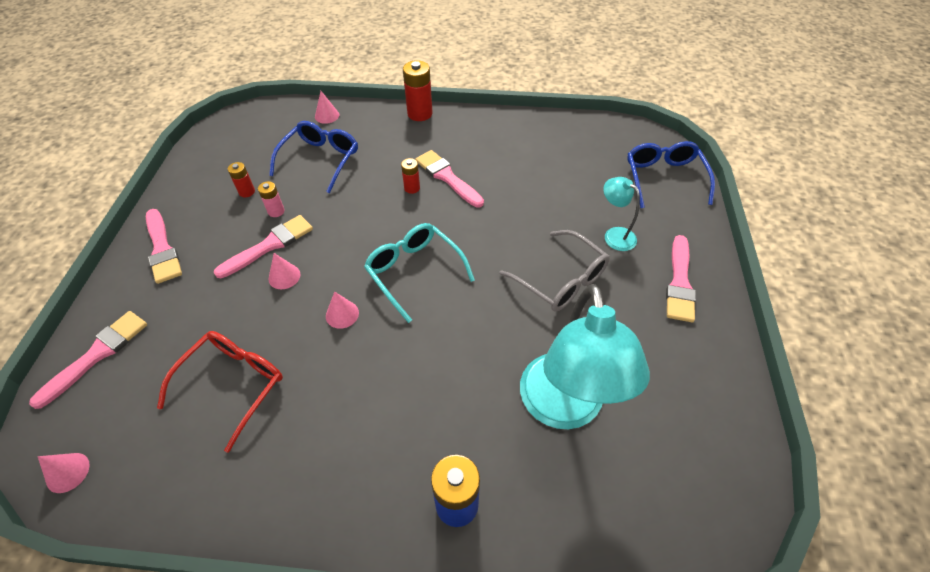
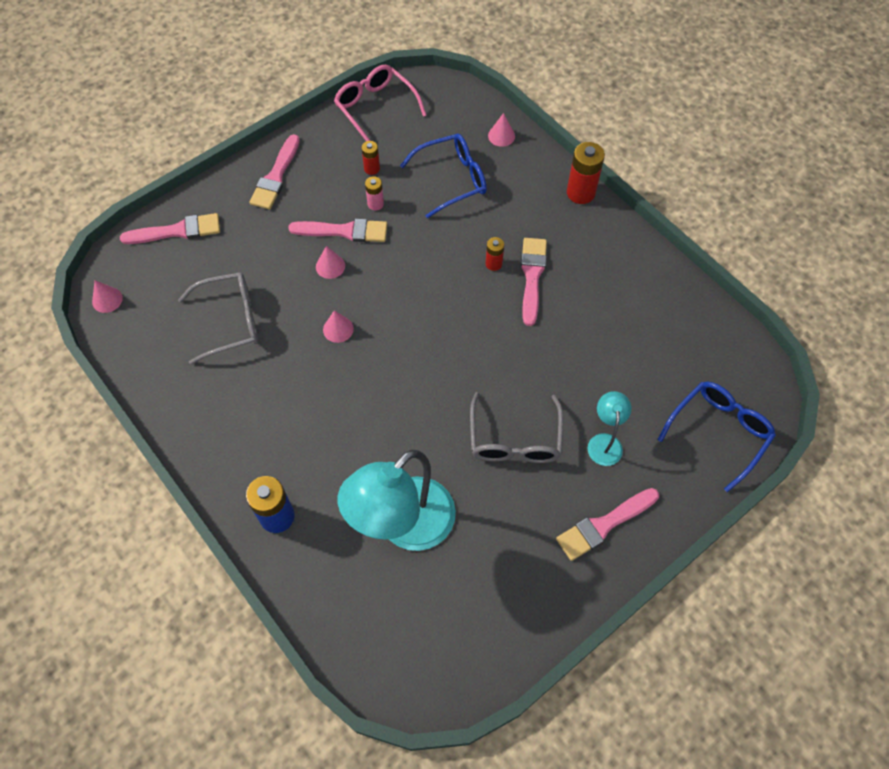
camera: 45 degrees right, 10 degrees up
red glasses [157,331,283,453] -> grey glasses [178,272,258,365]
turquoise glasses [364,223,475,323] -> none
none -> pink glasses [334,64,426,141]

